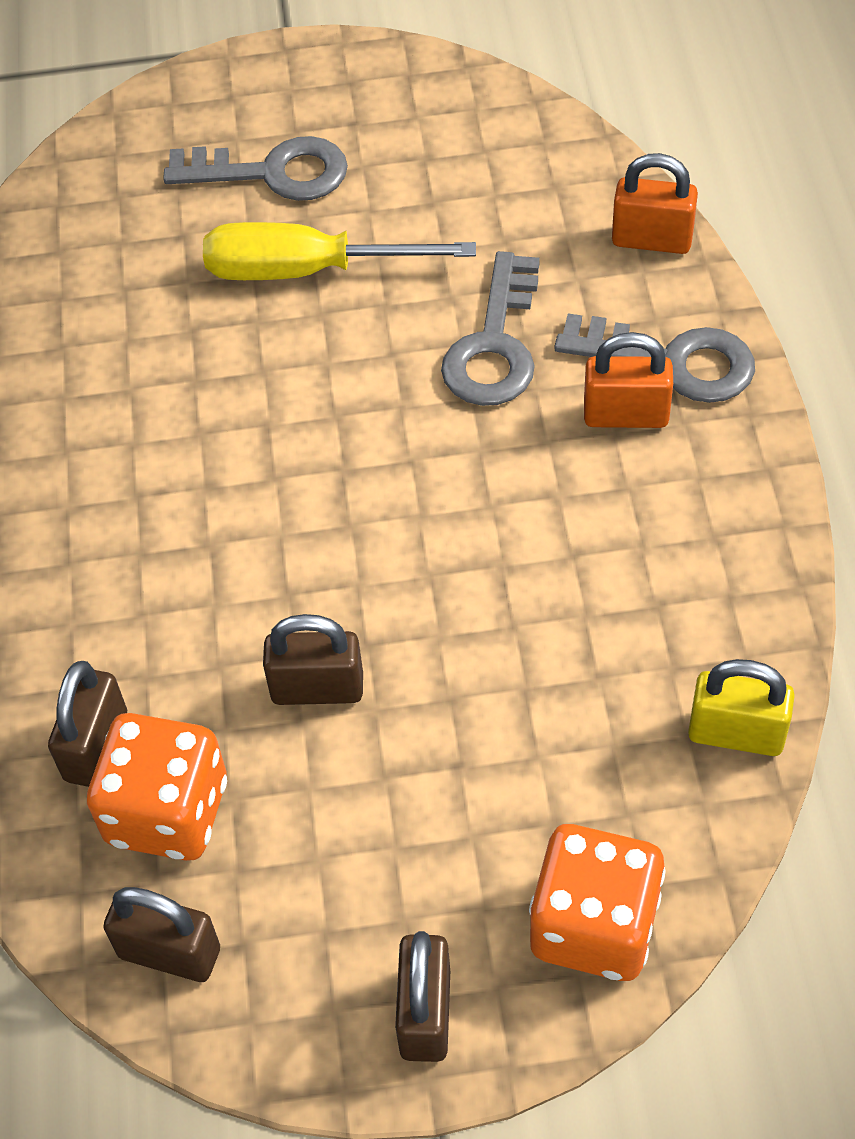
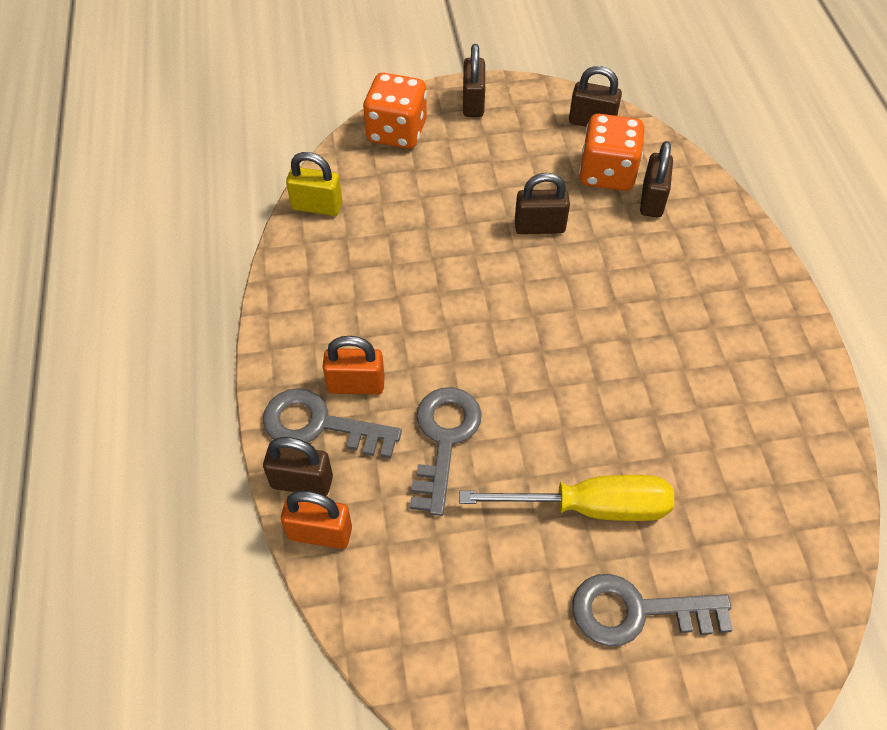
camera: 175 degrees right, 0 degrees up
none -> brown padlock [263,437,333,496]

